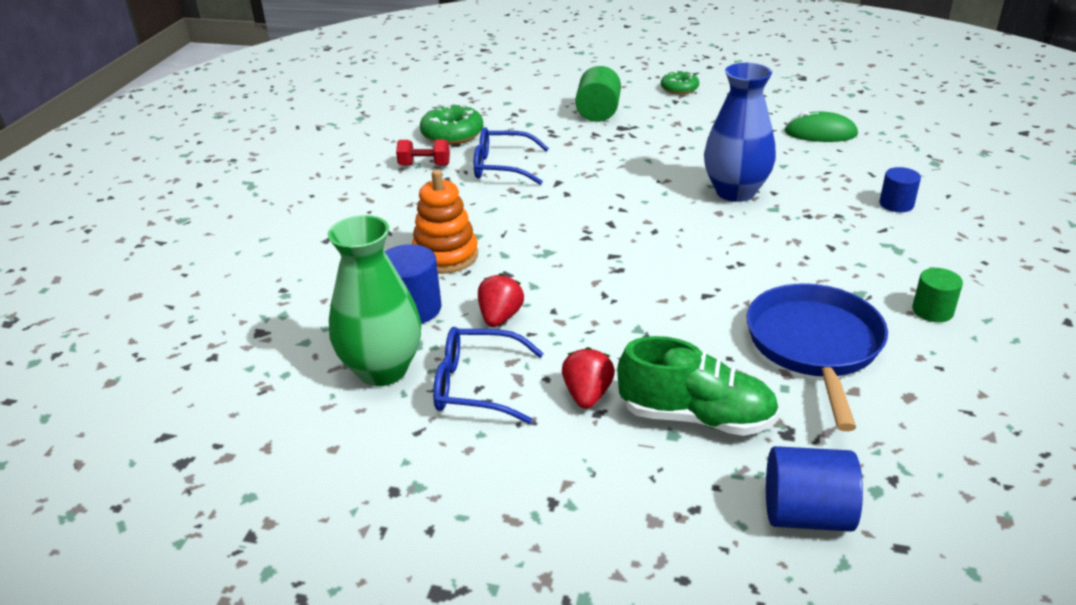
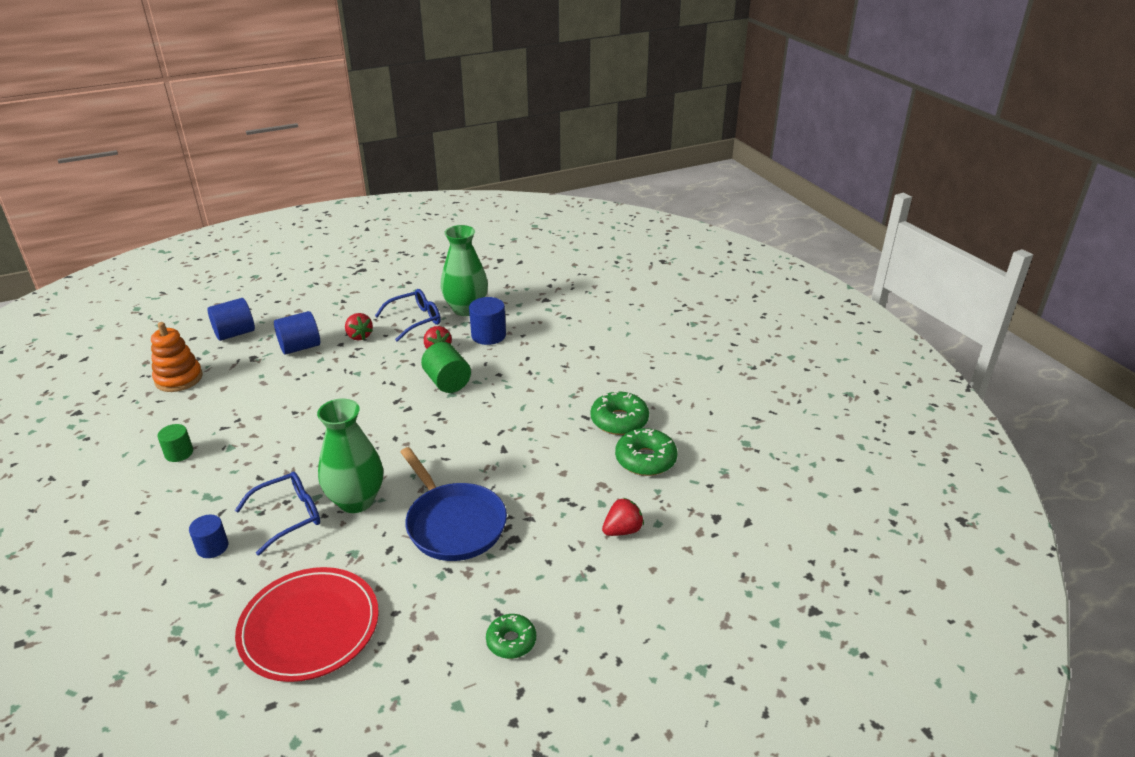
camera: 140 degrees right, 0 degrees up
red dumbbell [396,140,450,165] -> green donut [591,391,649,435]
orange stacking toy [412,169,478,274] -> orange stacking toy moved to [151,322,203,392]
blue glasses [474,127,549,185] -> blue glasses moved to [235,471,320,555]
green cylinder [575,66,621,122] -> green cylinder moved to [421,342,471,393]
green shoe [617,336,779,436] -> blue cylinder [274,311,320,355]
blue vase [704,63,776,202] -> green vase [317,399,383,513]
blue pan [747,283,888,431] -> blue pan moved to [400,447,507,561]
green mouse [785,111,858,142] -> red plate [235,567,379,682]
none -> red strawberry [602,498,644,536]

